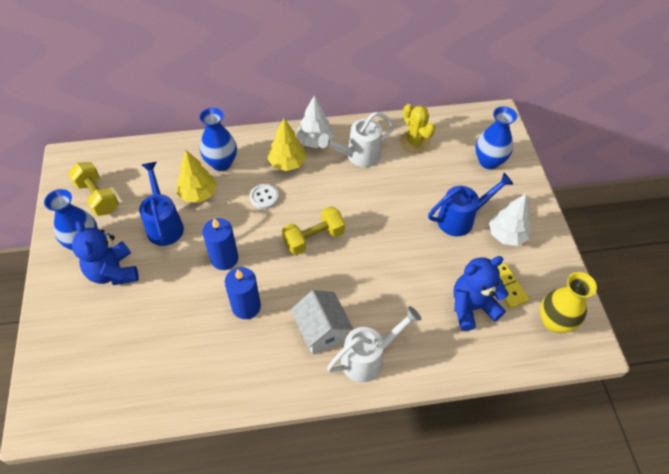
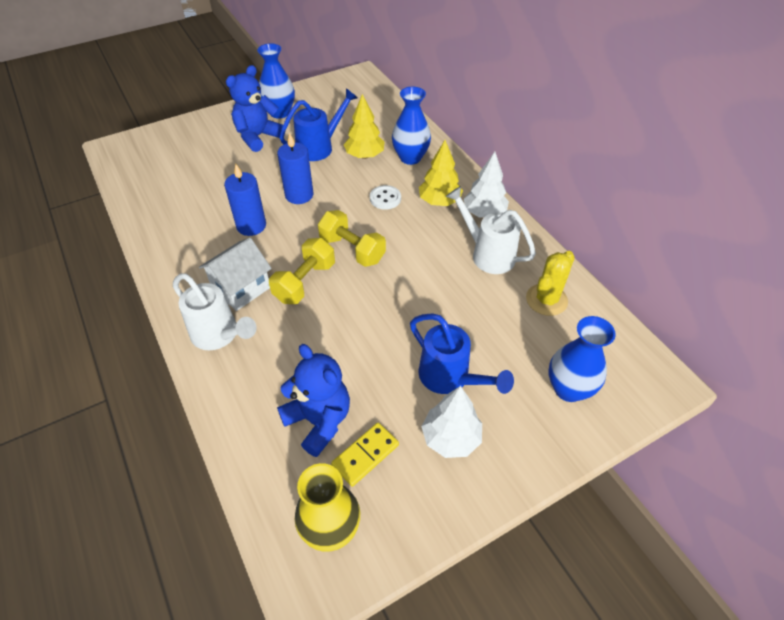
camera: 70 degrees right, 5 degrees down
yellow dumbbell [68,162,119,216] -> yellow dumbbell moved to [269,238,335,304]

